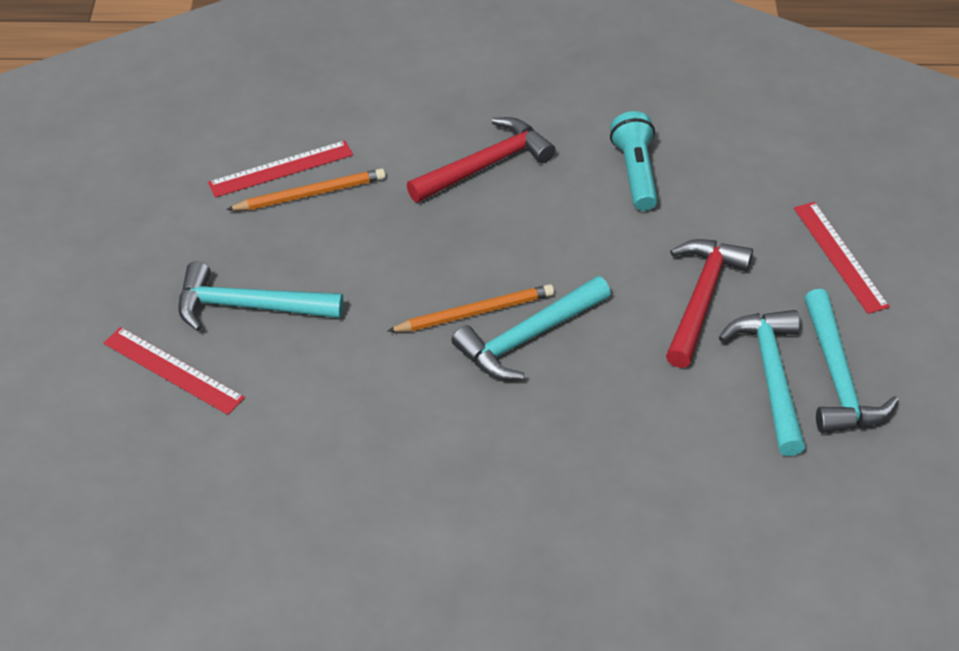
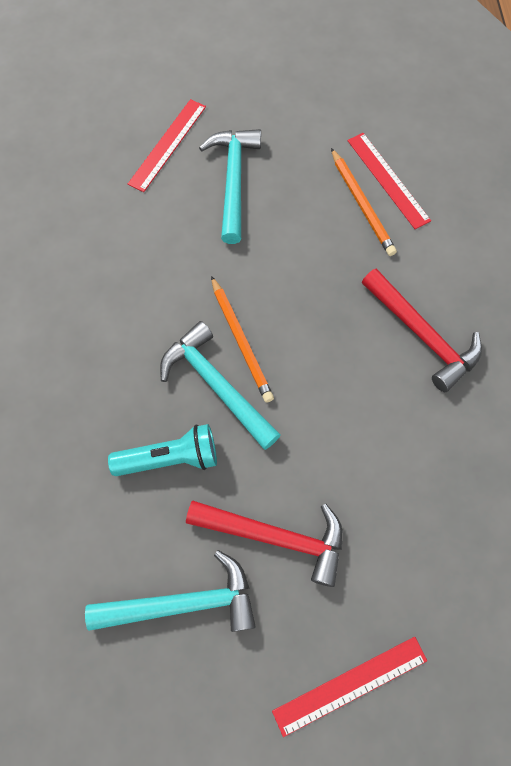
camera: 85 degrees right, 20 degrees up
turquoise flashlight [610,111,658,211] -> turquoise flashlight moved to [108,424,217,476]
turquoise hammer [804,289,899,433] -> none

